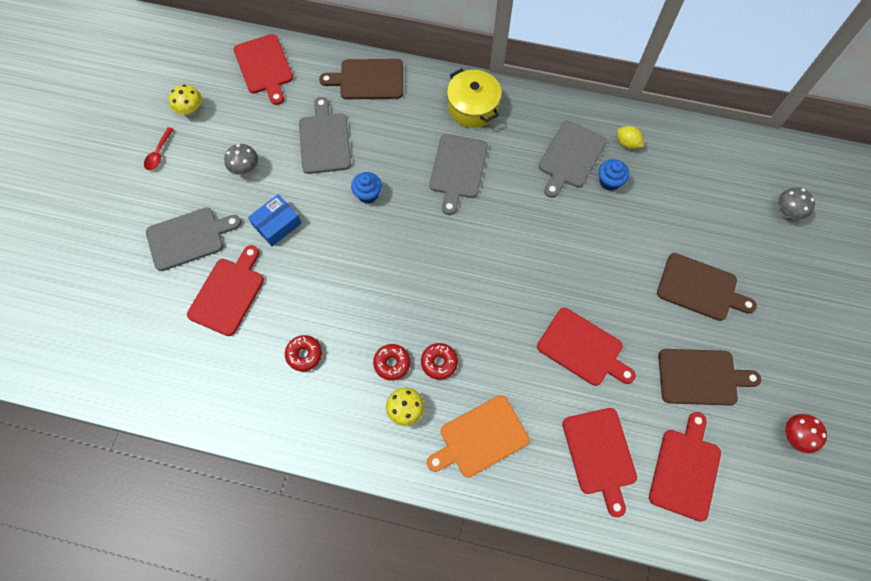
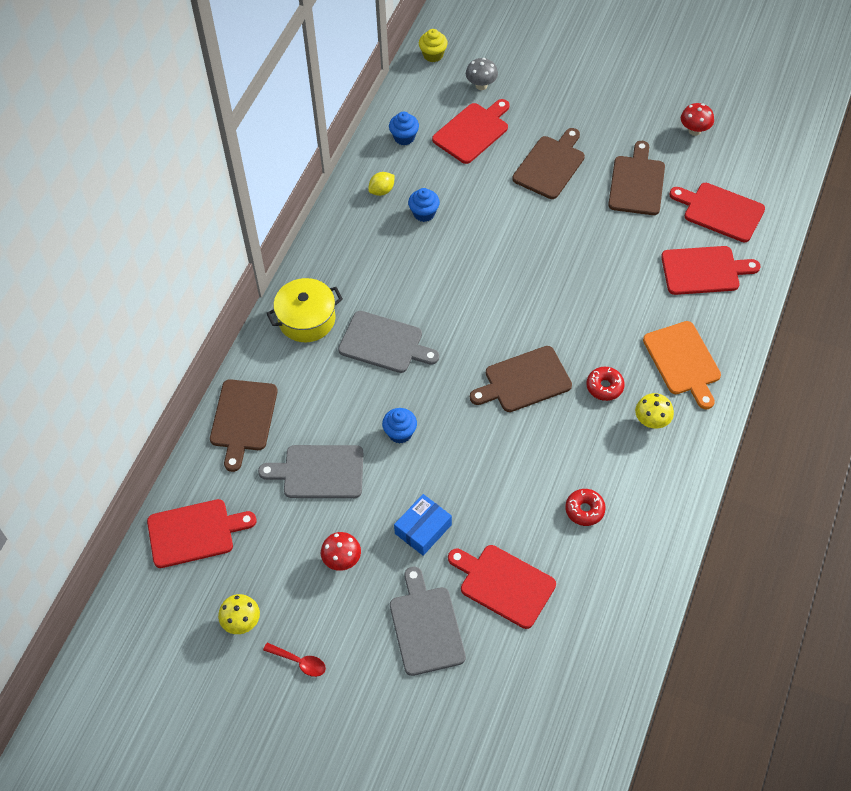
camera: 80 degrees left, 10 degrees down
grey mushroom [224,144,258,175] -> red mushroom [321,532,361,571]
blue box [248,194,302,246] -> blue box turned 75 degrees clockwise [394,494,452,556]
red donut [373,344,410,381] -> none
red cutting board [537,308,636,386] -> red cutting board moved to [432,99,510,164]
grey cutting board [539,121,607,198] -> none
none -> blue cupcake [389,112,419,145]
none -> yellow cupcake [419,29,448,62]
none -> brown cutting board [470,346,572,412]

